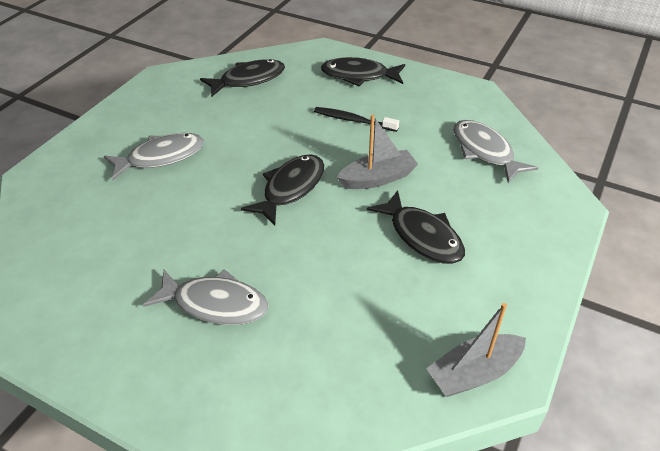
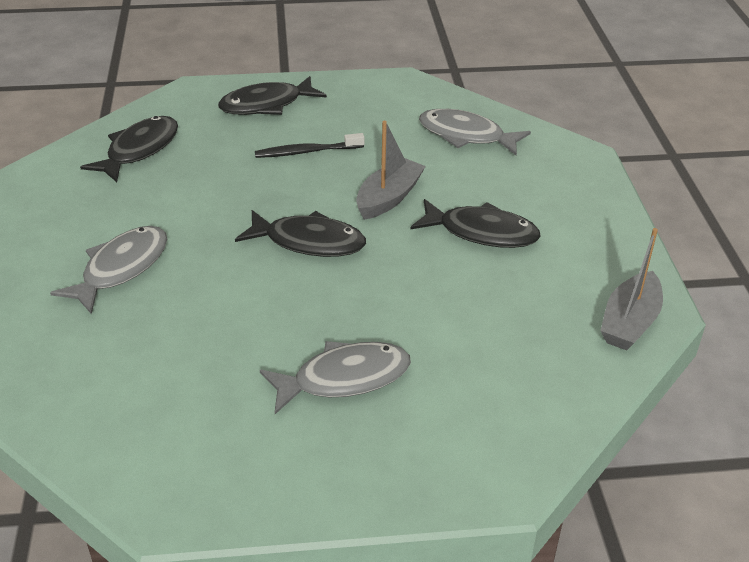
camera: 35 degrees left, 5 degrees down
black fish [241,154,324,226] -> black fish turned 105 degrees clockwise [235,210,366,257]

